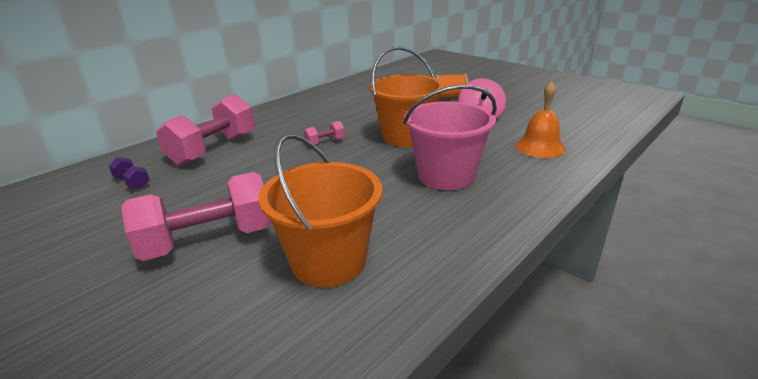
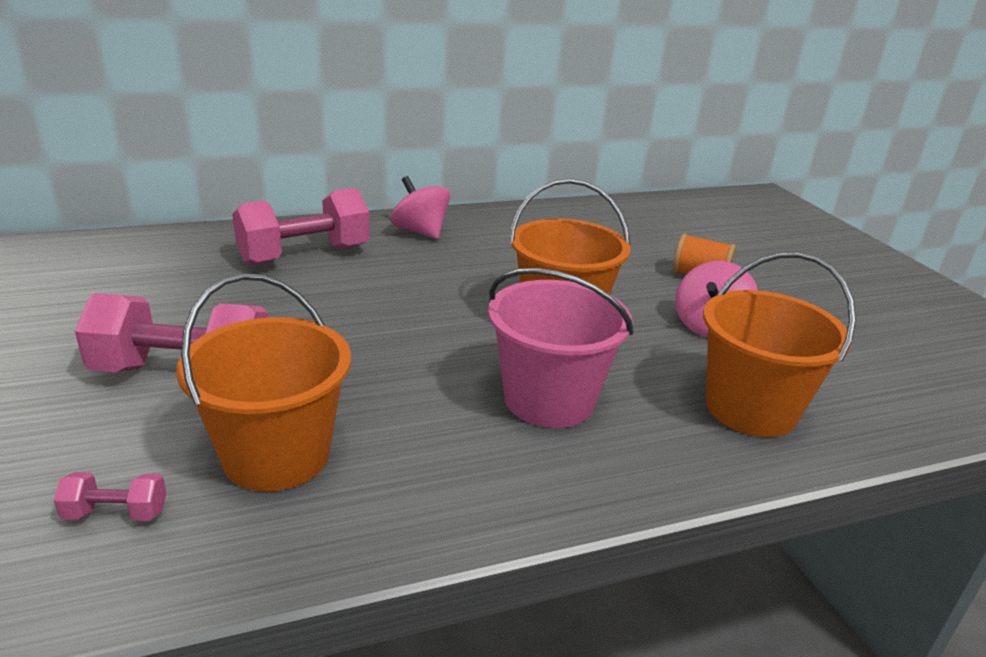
camera: 25 degrees right, 0 degrees up
purple dumbbell [109,157,150,189] -> none
pink dumbbell [303,121,345,146] -> pink dumbbell moved to [54,472,167,521]
orange bell [515,81,566,158] -> orange bucket [703,252,856,437]
none -> pink spinning top [391,176,450,239]

